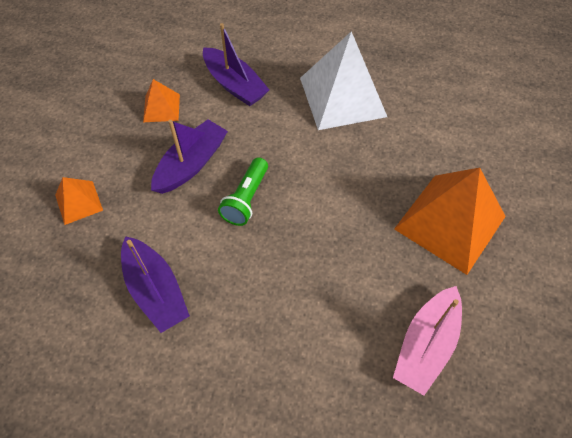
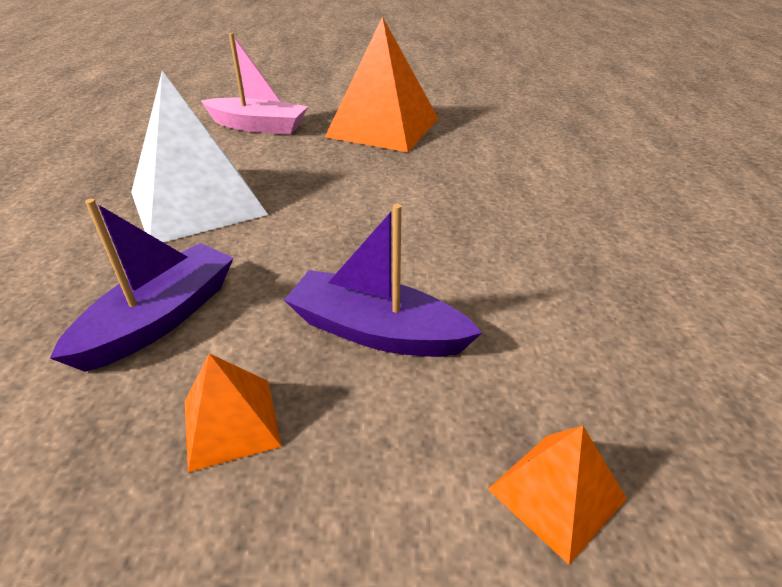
camera: 105 degrees left, 20 degrees down
purple boat [121,236,190,333] -> none
green flashlight [218,157,268,226] -> none
pink boat [393,286,462,395] -> pink boat moved to [201,33,308,135]

